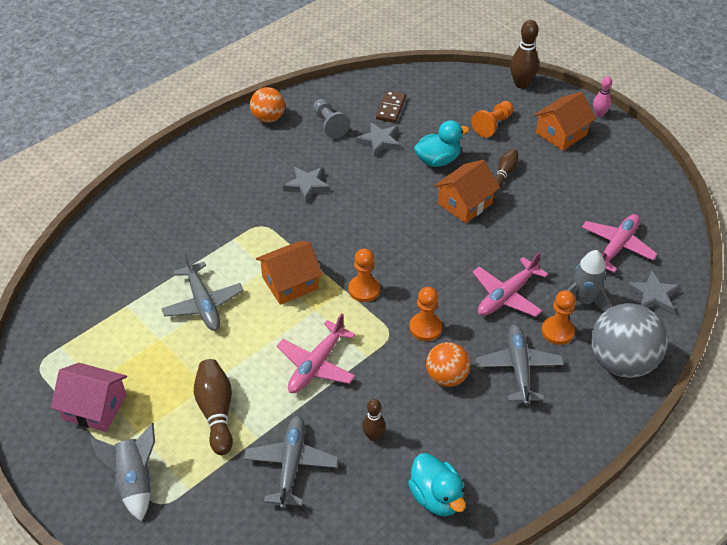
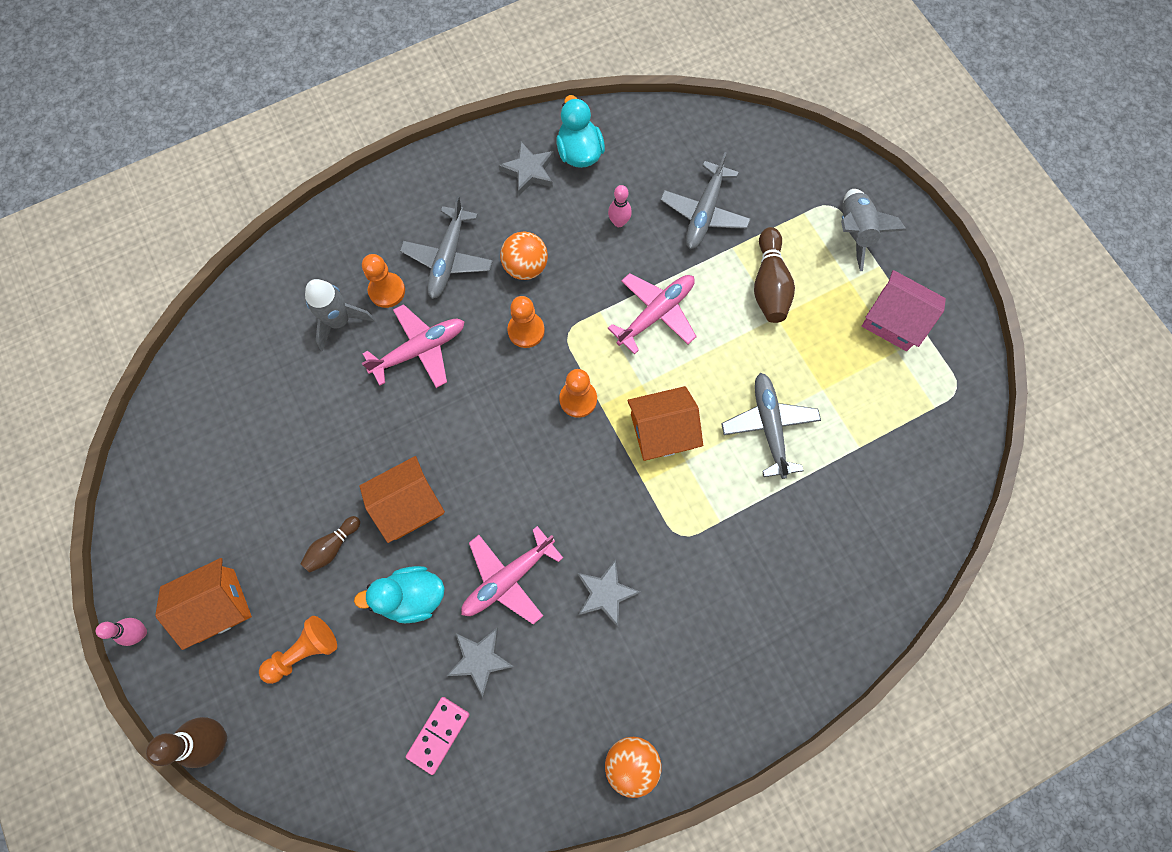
camera: 165 degrees left, 25 degrees up
grey pawn [313,99,350,138] -> none
brown bowling pin [362,399,386,441] -> pink bowling pin [608,185,632,227]
brown domino [376,90,406,123] -> pink domino [406,697,470,775]
pink plane [582,214,658,273] -> pink plane moved to [461,526,563,624]
grey ball [591,303,668,378] -> none
grey star [626,271,680,314] -> grey star moved to [499,142,554,195]

